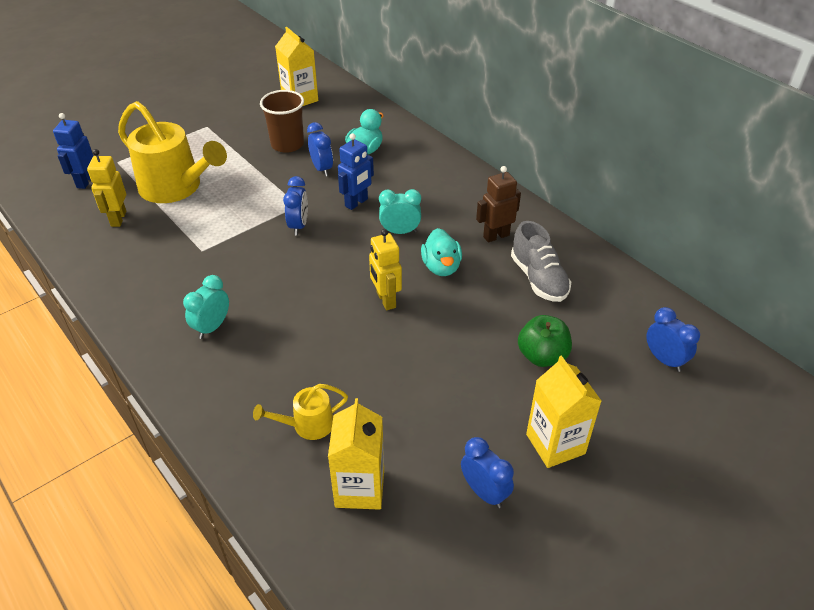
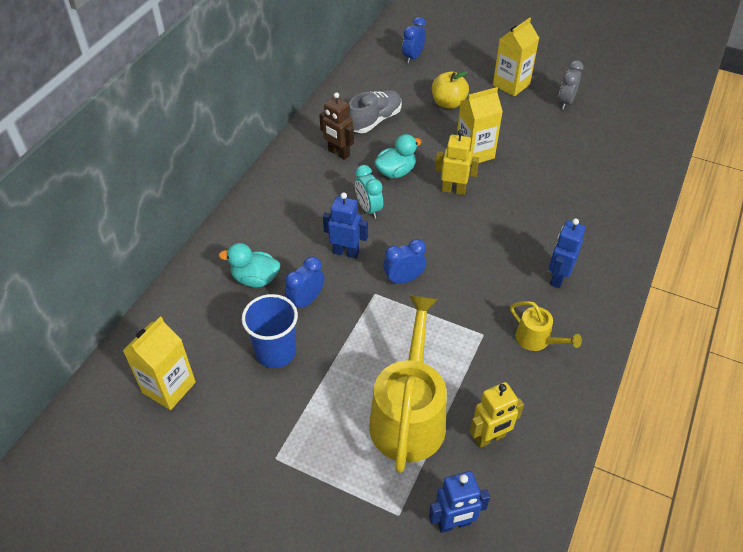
camera: 115 degrees left, 5 degrees up
turquoise clock [183,275,229,339] -> blue robot [549,218,586,288]
yellow watering can [253,384,348,440] -> yellow watering can moved to [510,301,582,351]
brown cup [260,90,304,153] -> blue cup [242,294,298,368]
yellow carton [328,398,384,510] -> yellow carton moved to [457,87,503,163]
yellow robot [369,229,402,310] -> yellow robot turned 120 degrees counterclockwise [435,130,479,195]
blue clock [461,437,514,508] -> grey clock [558,60,583,109]
green apple [518,315,572,367] -> yellow apple [432,71,469,109]

